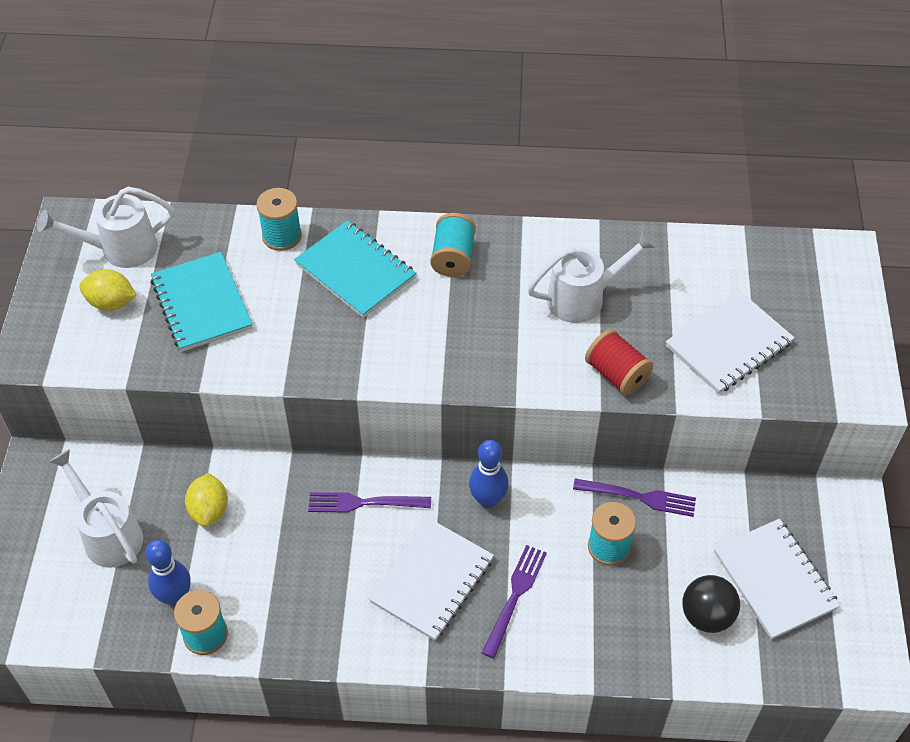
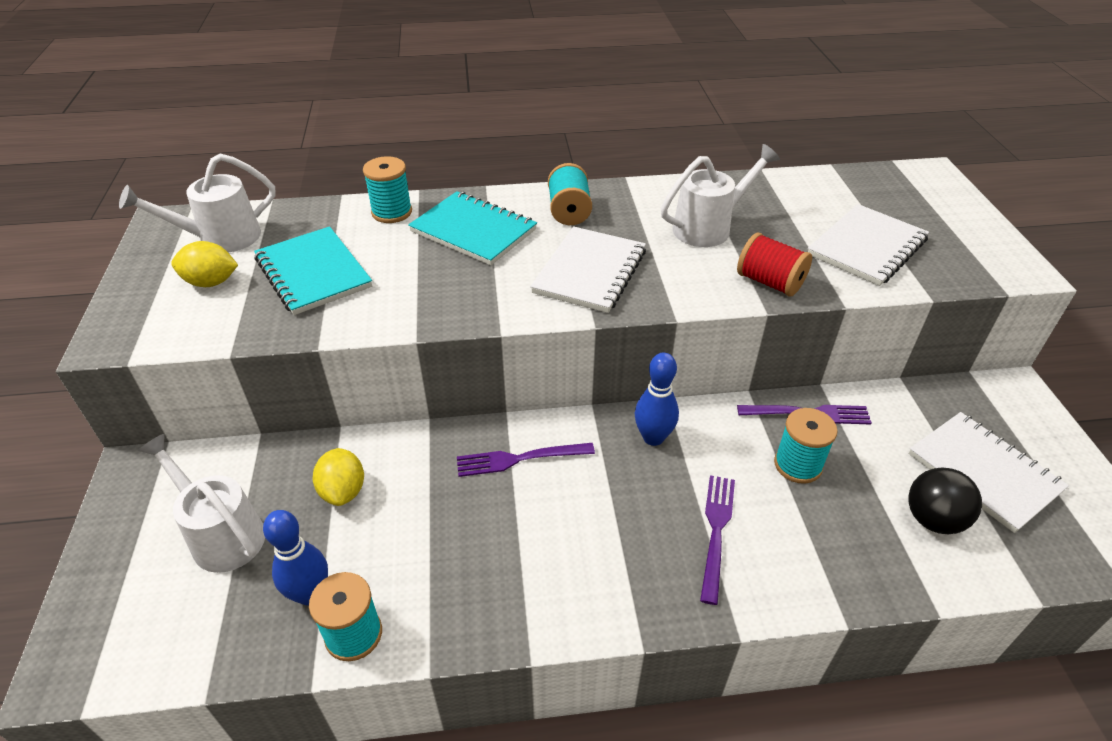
camera: 10 degrees left, 10 degrees down
white notebook [369,518,494,641] -> white notebook moved to [530,226,646,313]

